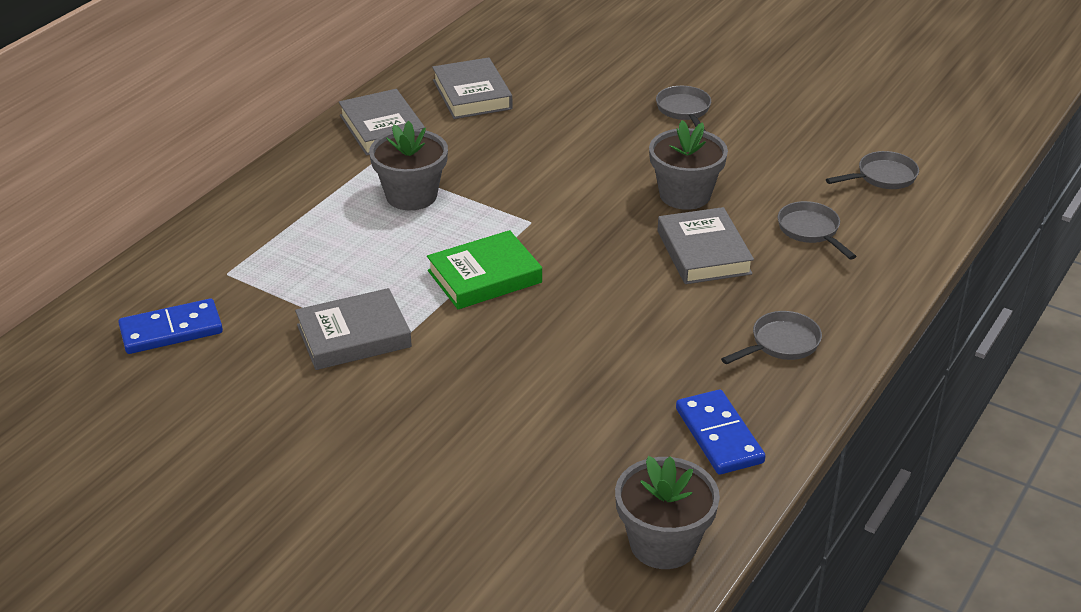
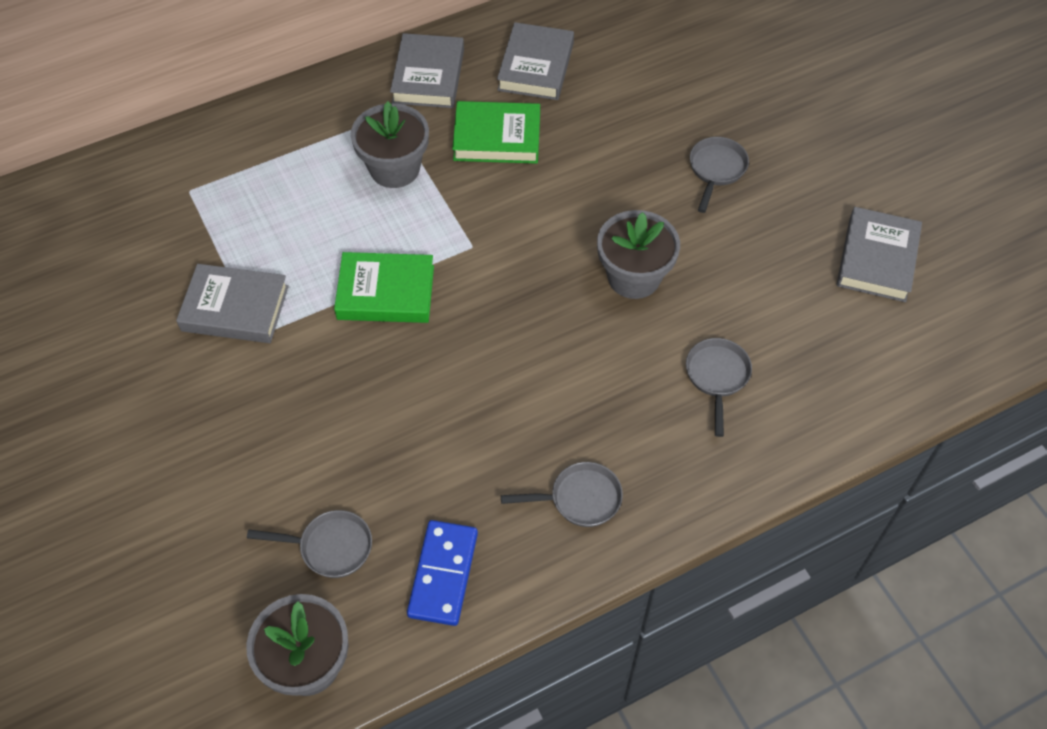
camera: 30 degrees right, 20 degrees up
blue domino [118,299,223,354] -> none
grey book [658,207,754,284] -> grey book moved to [837,207,922,302]
grey pan [826,151,919,189] -> grey pan moved to [247,510,372,578]
none -> green book [452,101,540,164]

